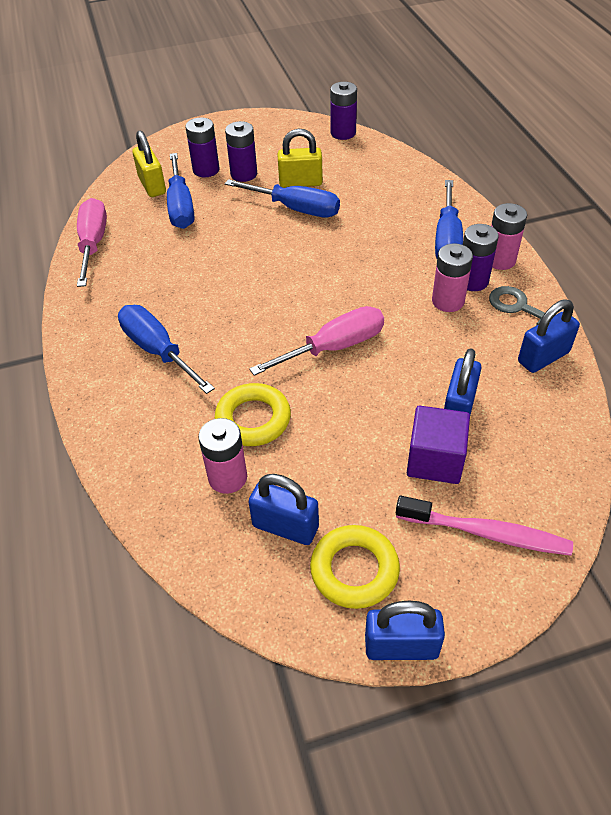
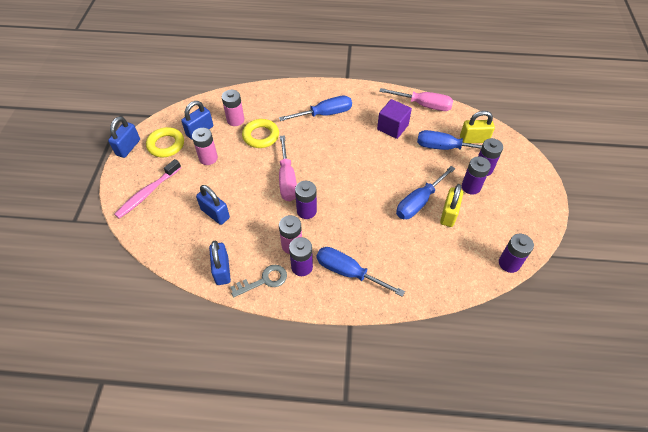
camera: 110 degrees right, 5 degrees up
purple cube [407,406,470,484] -> purple cube moved to [377,99,412,139]
pink battery [491,203,527,270] -> pink battery moved to [192,128,218,165]
none -> purple battery [295,181,317,219]

